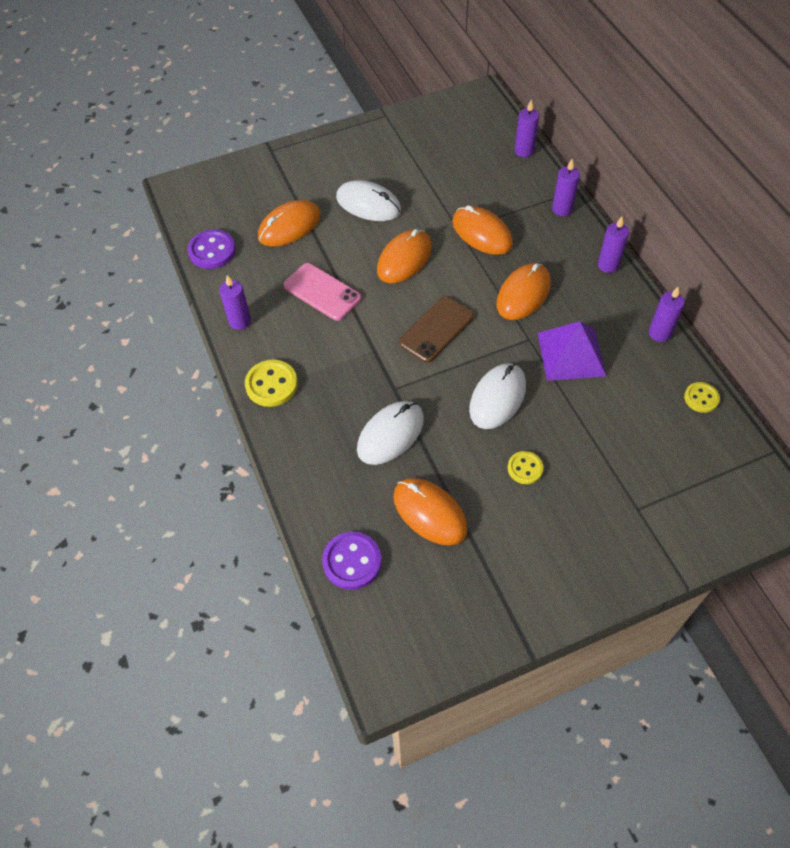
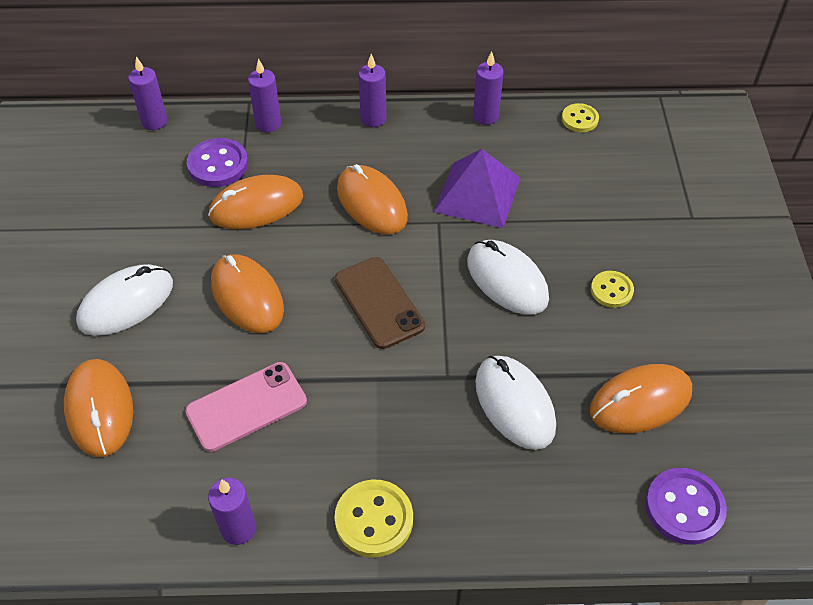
camera: 70 degrees left, 5 degrees down
purple button [187,229,236,269] -> purple button moved to [187,138,248,187]

